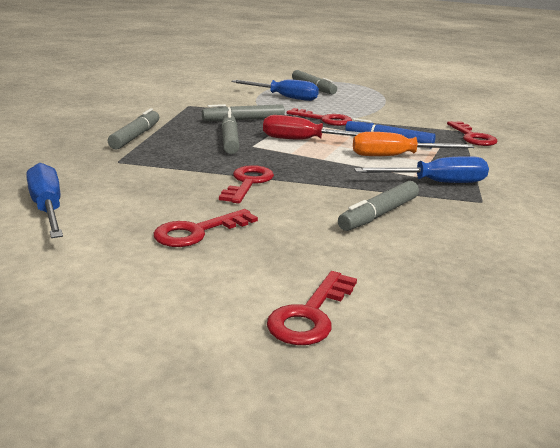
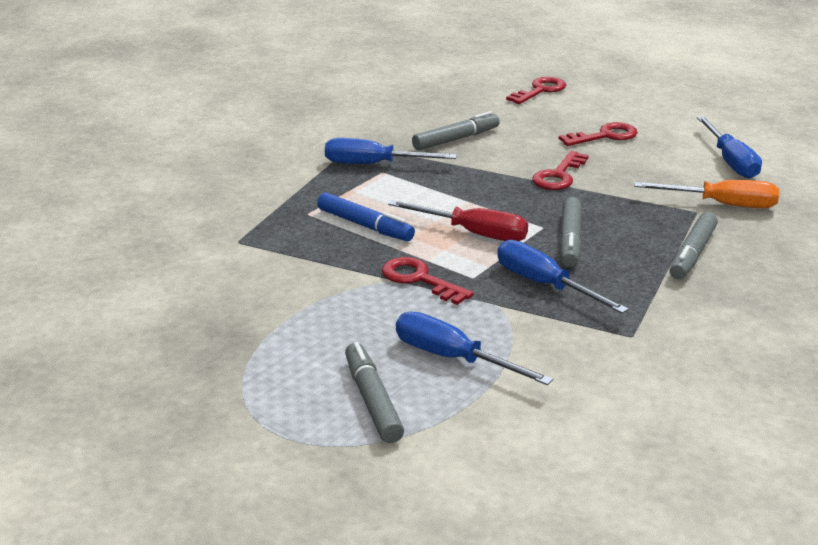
camera: 165 degrees left, 5 degrees up
grey marker [202,104,285,121] -> blue screwdriver [497,240,629,313]
orange screwdriver [353,132,474,156] -> orange screwdriver moved to [634,180,779,208]
red key [447,121,497,146] -> none

